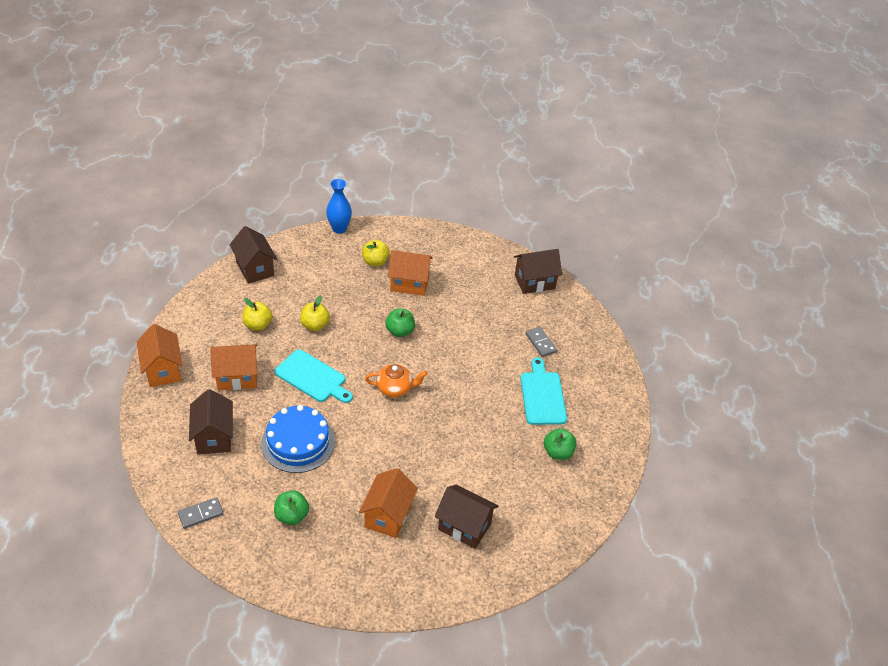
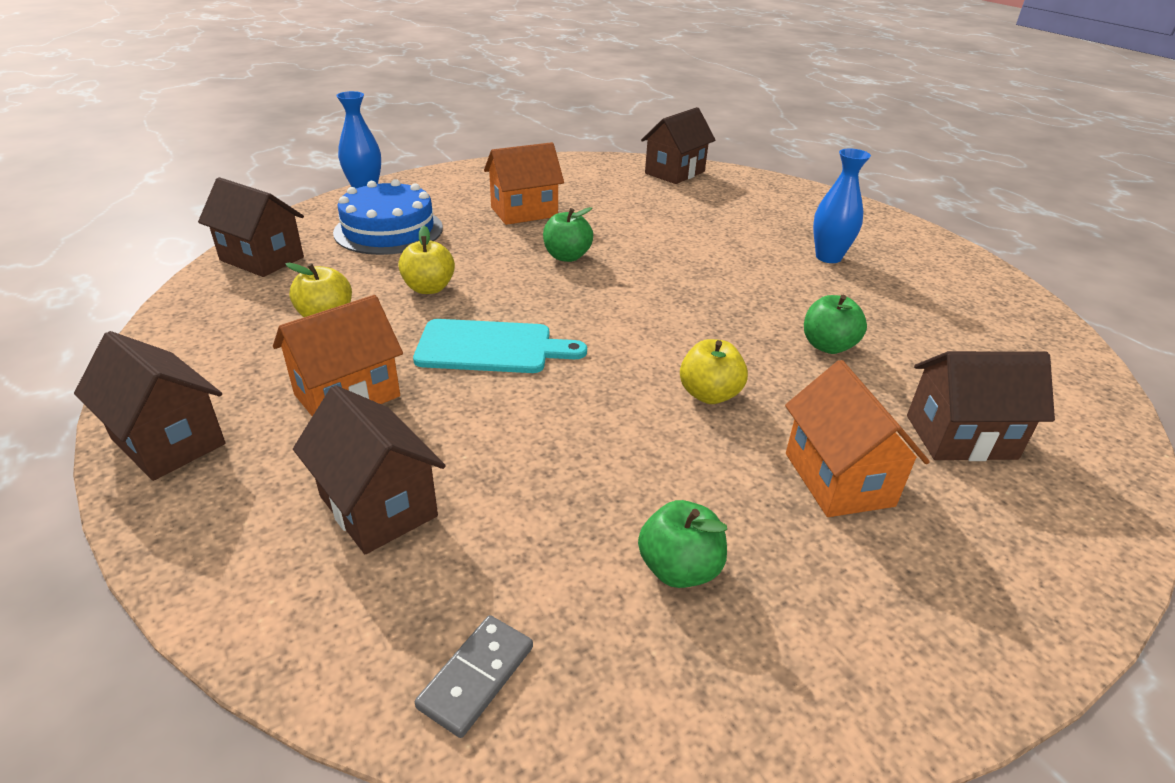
camera: 30 degrees left, 10 degrees down
orange house [137,324,183,387] -> brown house [74,331,226,481]
blue cake [261,405,335,473] -> blue cake moved to [333,179,443,255]
yellow apple [362,239,390,266] -> yellow apple moved to [680,339,748,404]
orange teapot [365,364,428,398] -> none
turquoise cutting board [520,357,567,425] -> blue vase [813,148,871,263]
grey domino [526,327,557,357] -> none
green apple [544,428,576,460] -> green apple moved to [804,295,867,354]

